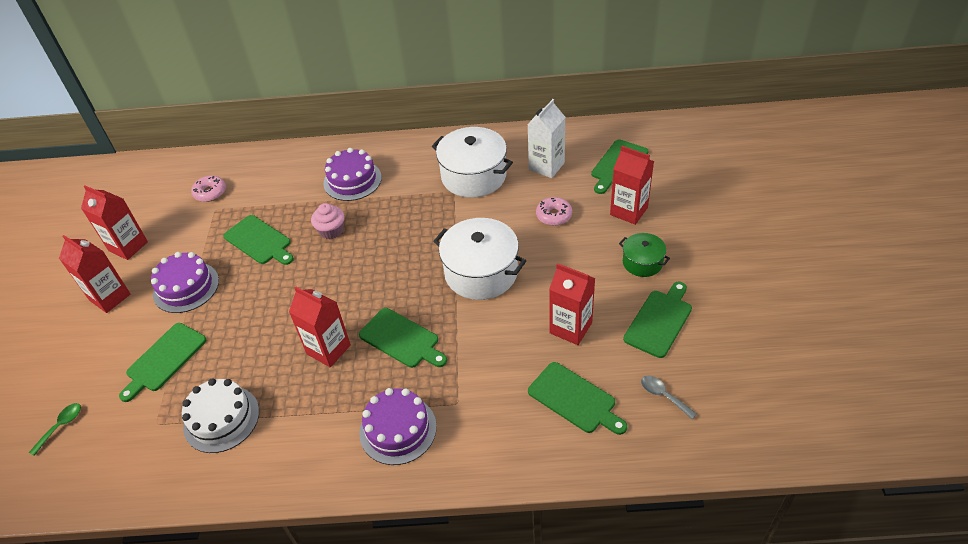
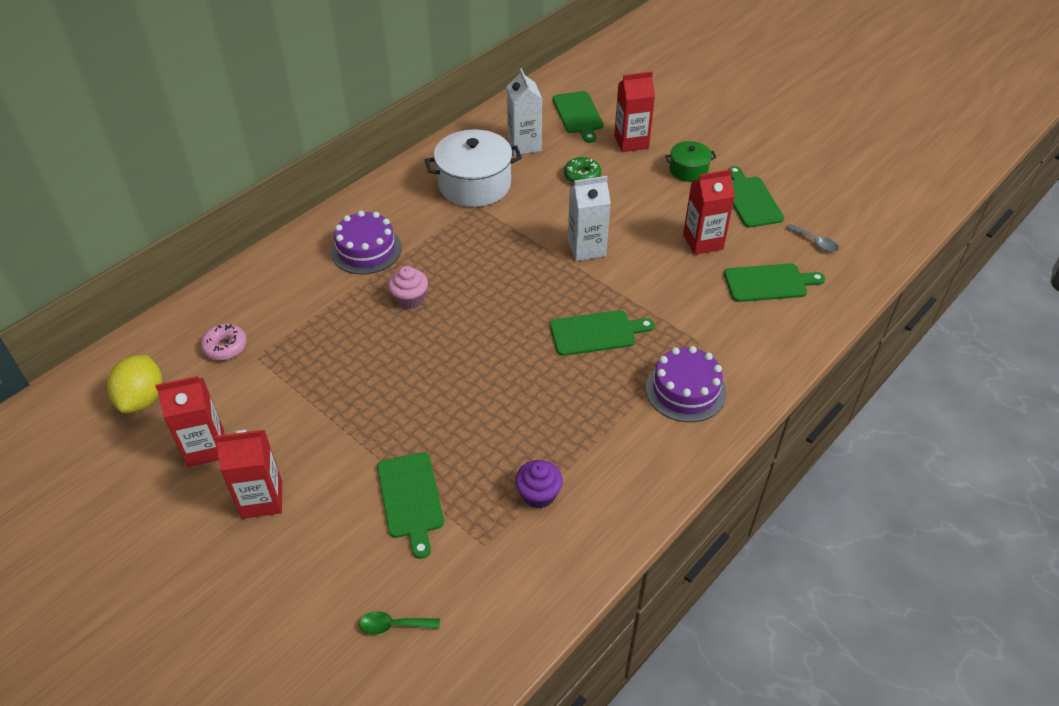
camera: 50 degrees left, 0 degrees up
green spoon [29,403,81,456] -> green spoon turned 75 degrees counterclockwise [359,611,440,634]
purple cake [151,252,219,313] -> none
white cake [182,378,259,453] -> purple cupcake [515,460,563,508]
green cutting board [223,215,294,265] -> none
red carton [289,286,351,367] -> none
white pot [433,218,526,300] -> white carton [568,176,611,261]
pink donut [536,197,572,226] -> green donut [564,157,601,183]
grey spoon [641,376,697,419] -> grey spoon turned 135 degrees counterclockwise [786,224,839,252]
none -> yellow lemon [107,355,162,413]

